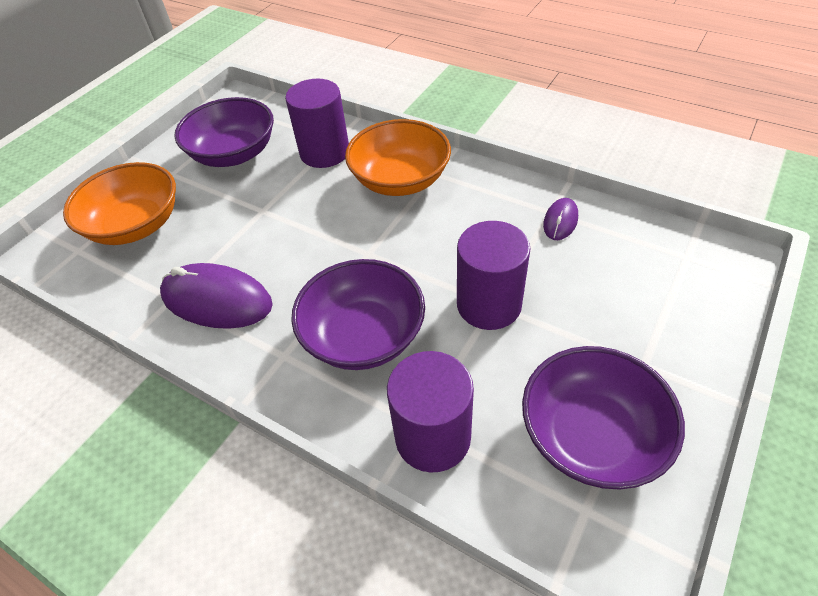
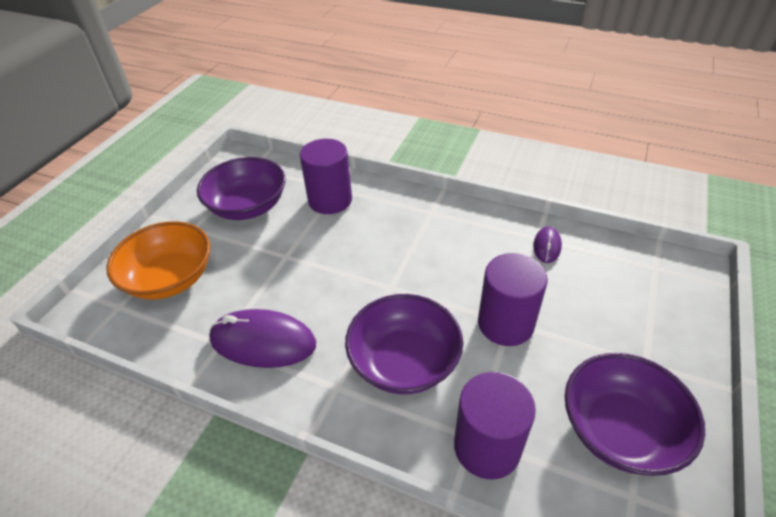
camera: 10 degrees left, 5 degrees down
orange bowl [345,119,451,196] -> none

